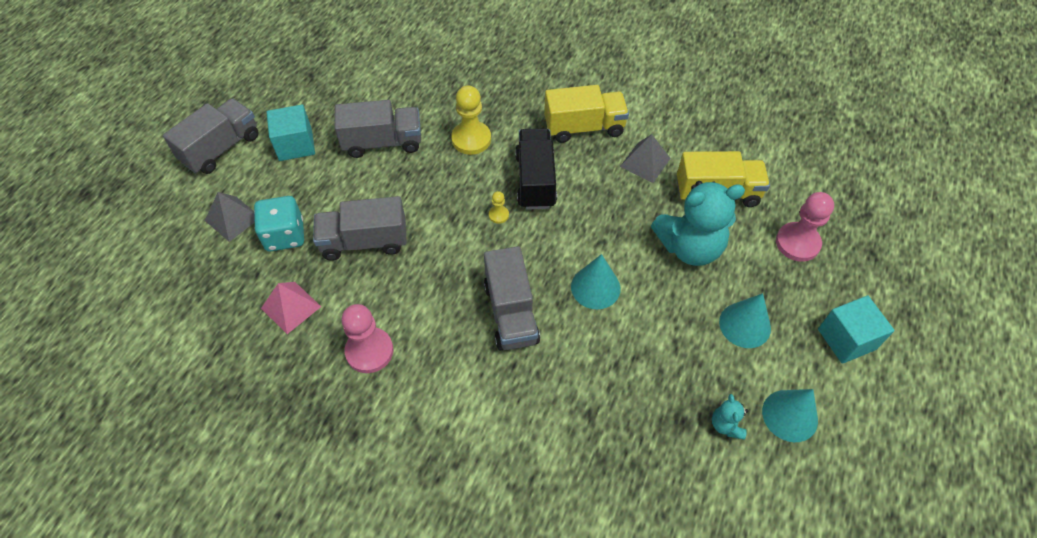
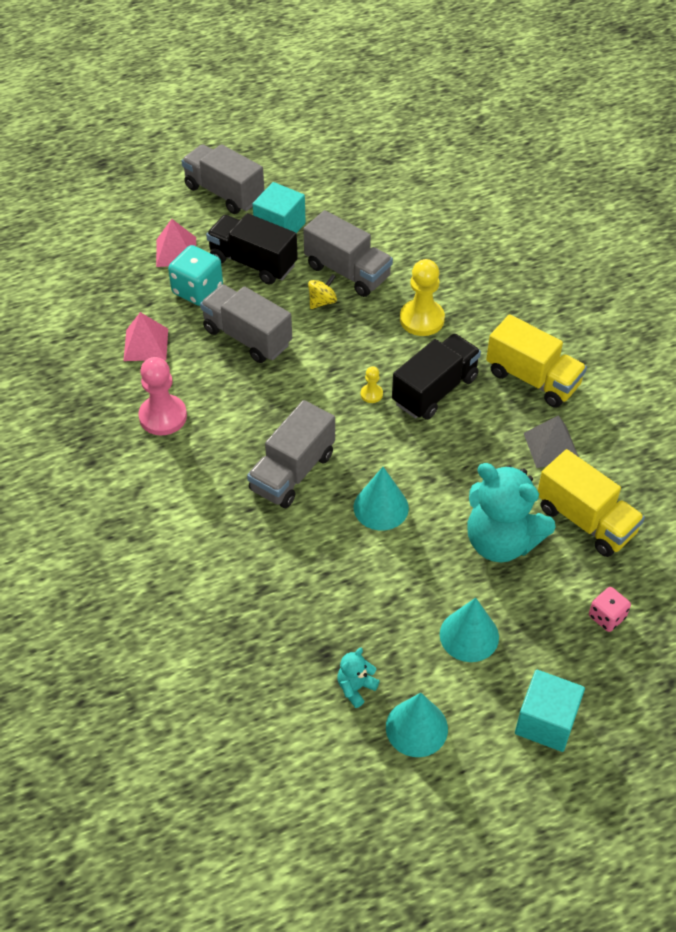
camera: 45 degrees right, 5 degrees down
grey truck [163,98,259,174] -> grey truck turned 135 degrees counterclockwise [181,144,264,214]
grey pyramid [205,192,255,242] -> pink pyramid [156,219,196,267]
pink pawn [776,192,834,262] -> pink dice [589,587,631,632]
none -> black truck [206,213,298,285]
none -> yellow spinning top [308,274,337,309]

